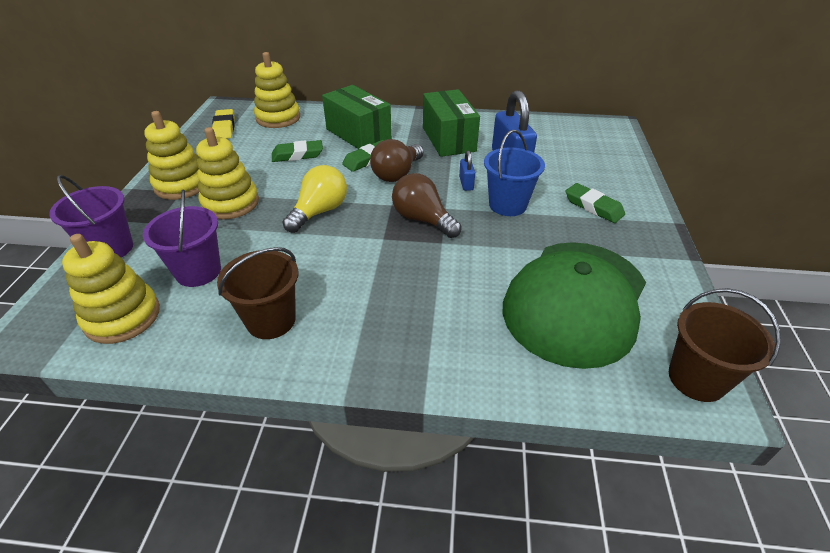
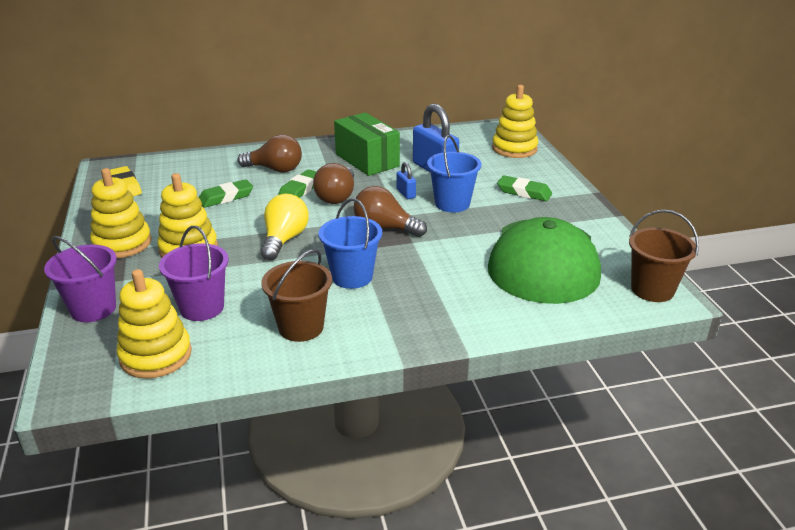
camera: 20 degrees left, 10 degrees down
yellow stacking toy [254,52,300,128] -> yellow stacking toy moved to [492,85,538,158]
green box [322,85,392,149] -> brown light bulb [237,134,302,173]
none -> blue bucket [319,198,382,289]

